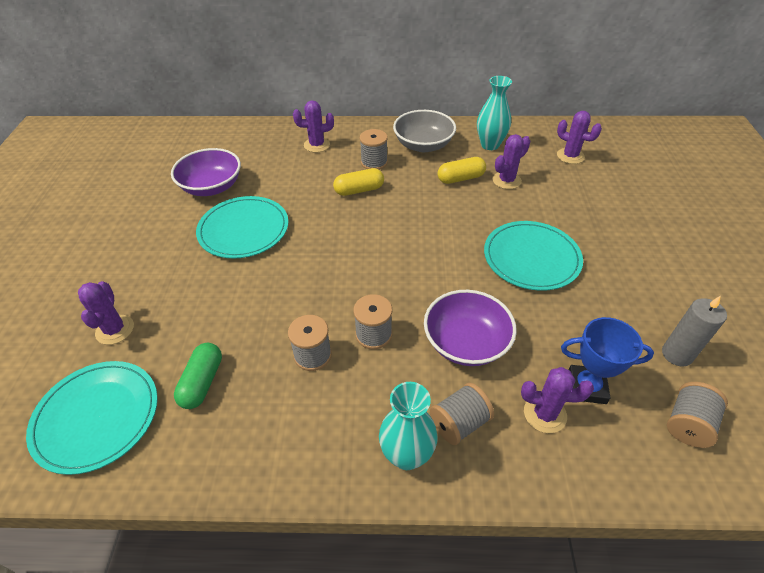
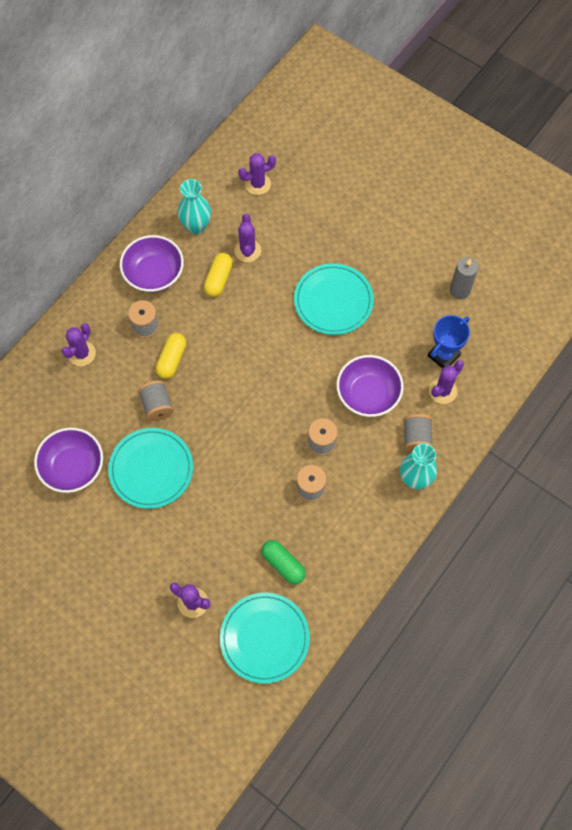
camera: 55 degrees left, 20 degrees up
grey bowl [393,110,456,152] -> purple bowl [120,235,184,292]
grey spool [667,382,728,448] -> grey spool moved to [138,380,174,421]

